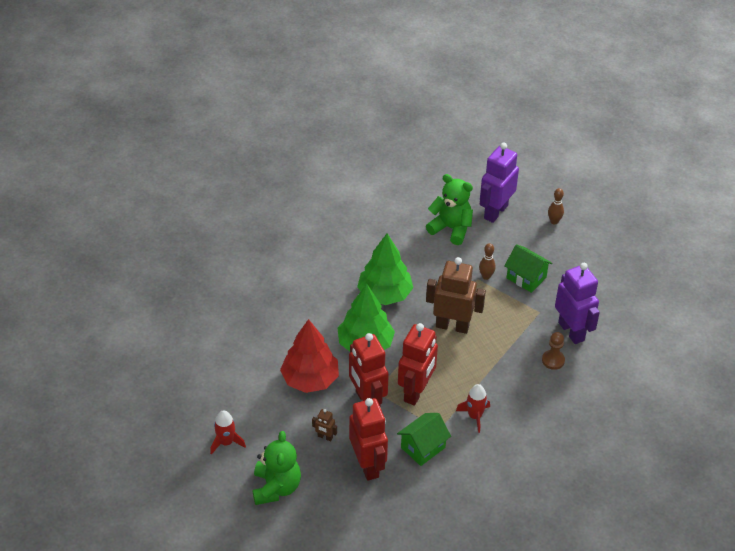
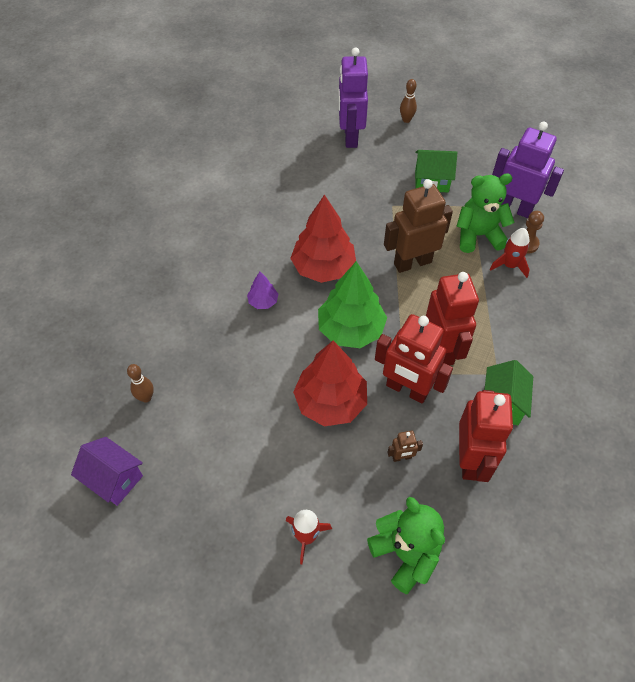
camera: 35 degrees left, 10 degrees up
red robot [349,398,388,481] -> red robot turned 60 degrees clockwise [459,390,513,482]
green tree [357,234,413,305] -> red tree [290,194,356,283]
green teddy bear [426,174,473,245] -> green teddy bear moved to [457,174,514,253]
red rocket [456,384,490,433] -> red rocket moved to [490,228,530,278]
brown bowling pin [479,243,496,280] -> brown bowling pin moved to [127,364,154,403]
none -> purple house [71,437,143,506]
none -> purple tree [247,272,278,309]

